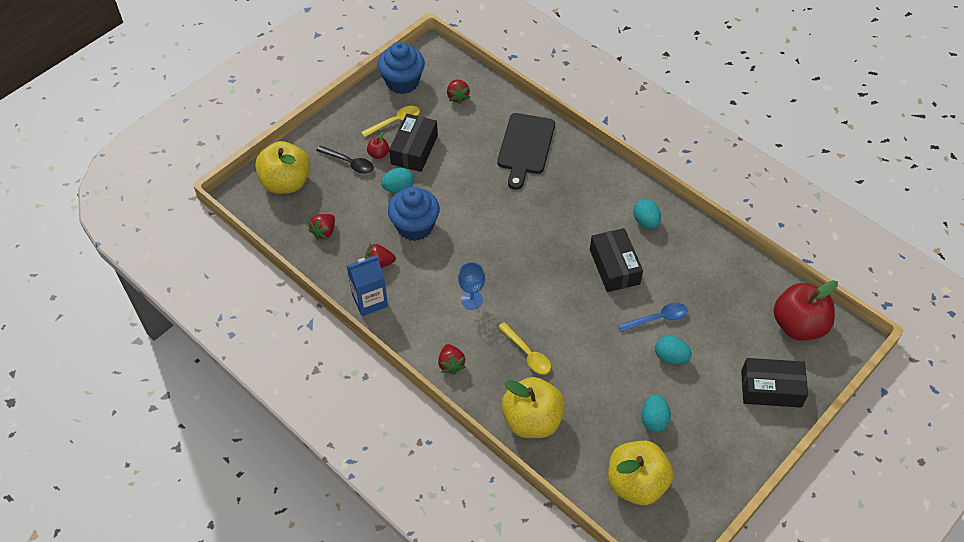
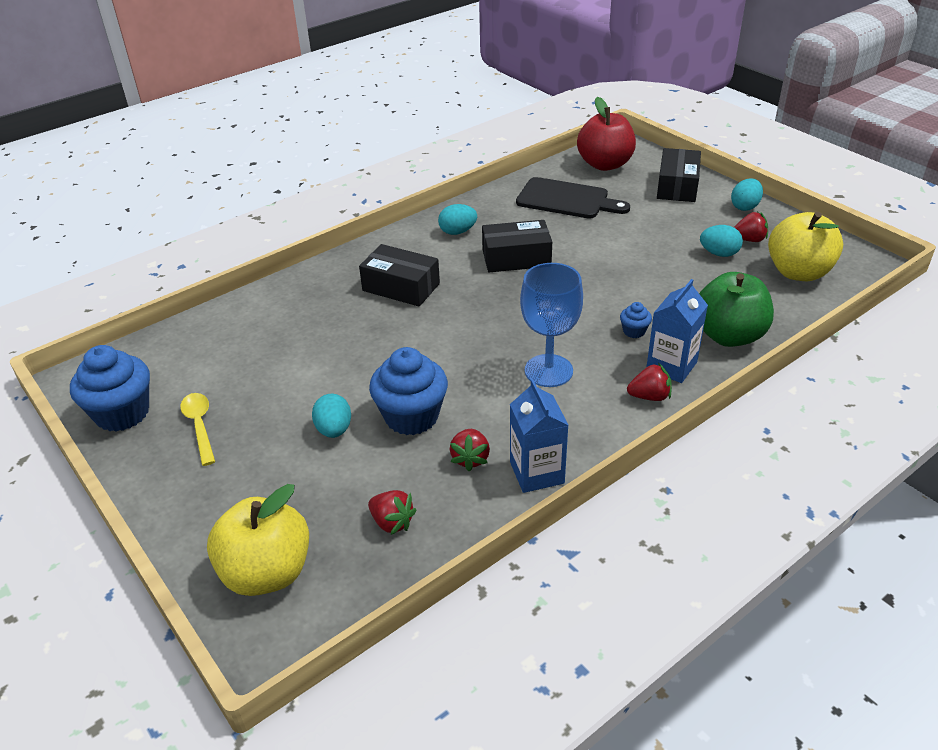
camera: 80 degrees left, 15 degrees down
black spoon [316,146,374,174] -> none
red apple [367,132,389,159] -> none
black box [389,113,438,172] -> black box moved to [359,244,440,307]
red strawberry [447,79,470,104] -> red strawberry moved to [734,212,768,242]
blue goblet [458,262,485,309] -> blue goblet [520,263,583,387], size x1.64
black cutting board [497,113,555,190] -> black cutting board moved to [516,177,630,218]
yellow spoon [498,322,551,374] -> blue cupcake [620,302,652,338]
yellow apple [502,377,565,438] -> green apple [699,272,774,347]
blue spoon [618,303,688,332] -> none
turquoise egg [655,336,692,364] -> turquoise egg moved to [731,178,763,211]
none -> blue carton [646,279,708,383]

